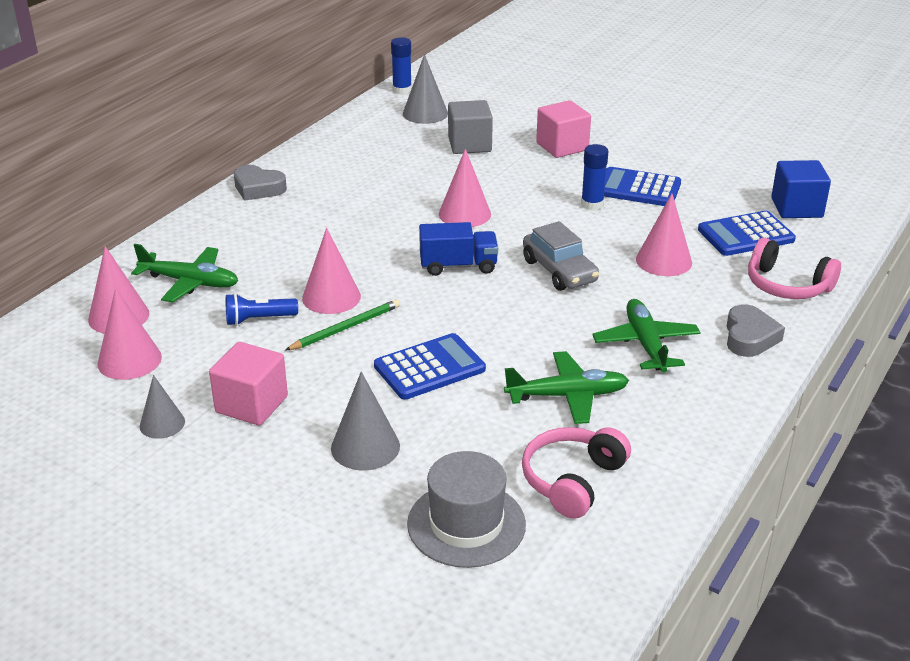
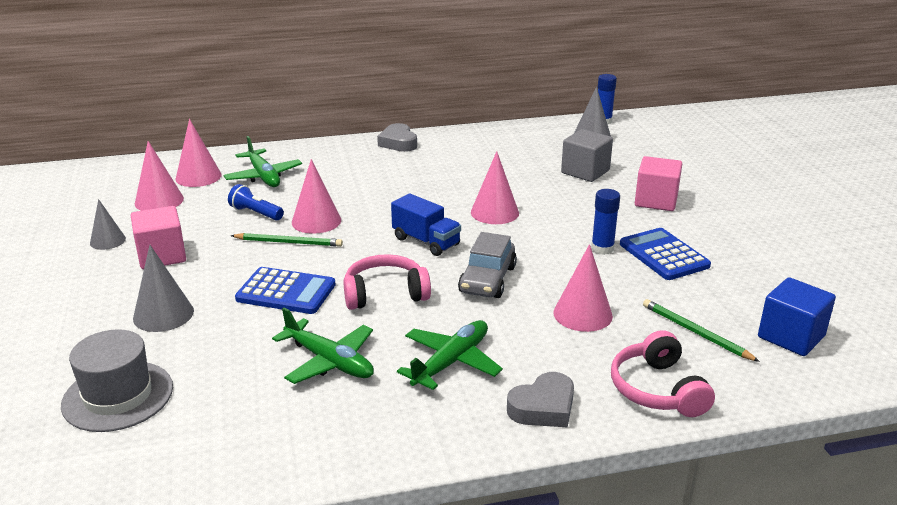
camera: 45 degrees right, 5 degrees down
pink headphones [522,427,631,519] -> pink headphones moved to [343,254,431,310]
blue calculator [698,211,796,256] -> green pencil [643,299,760,362]

